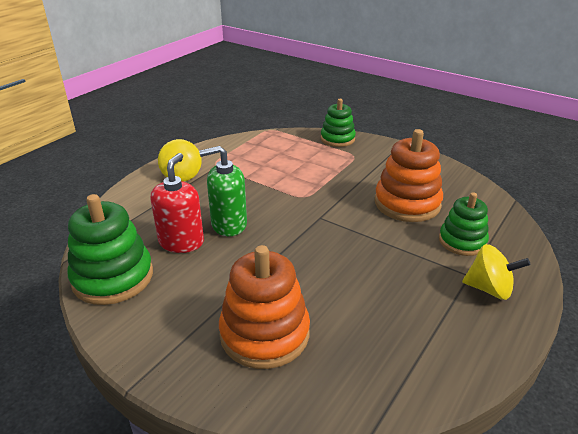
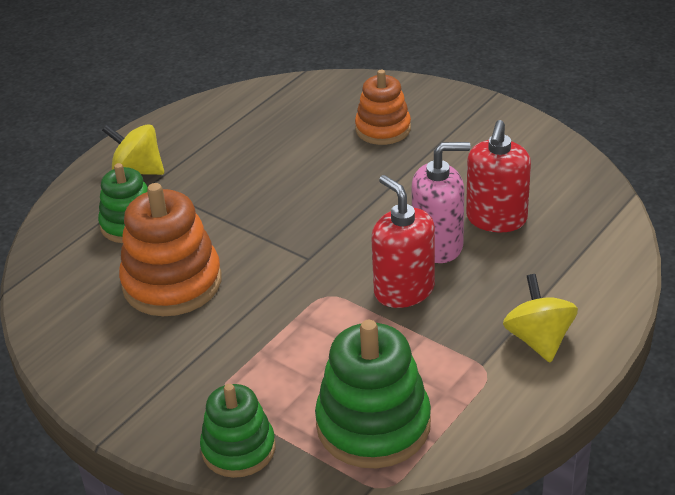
camera: 175 degrees left, 5 degrees up
green stacking toy [67,194,153,305] -> green stacking toy moved to [315,320,431,468]
green soap dispenser [199,146,247,236] -> pink soap dispenser [411,142,470,263]
orange stacking toy [219,245,310,369] -> orange stacking toy [355,70,411,145], size x0.64
none -> red soap dispenser [371,175,435,308]

